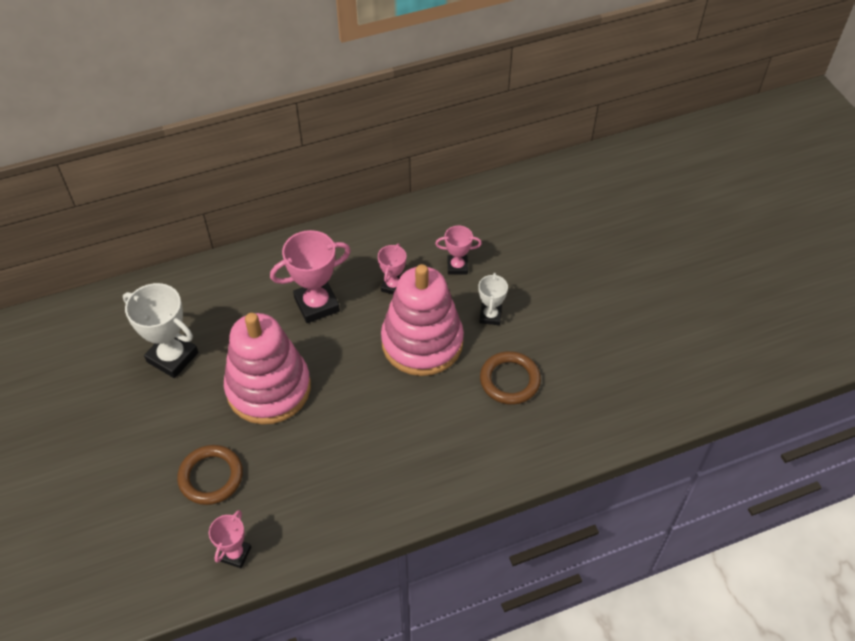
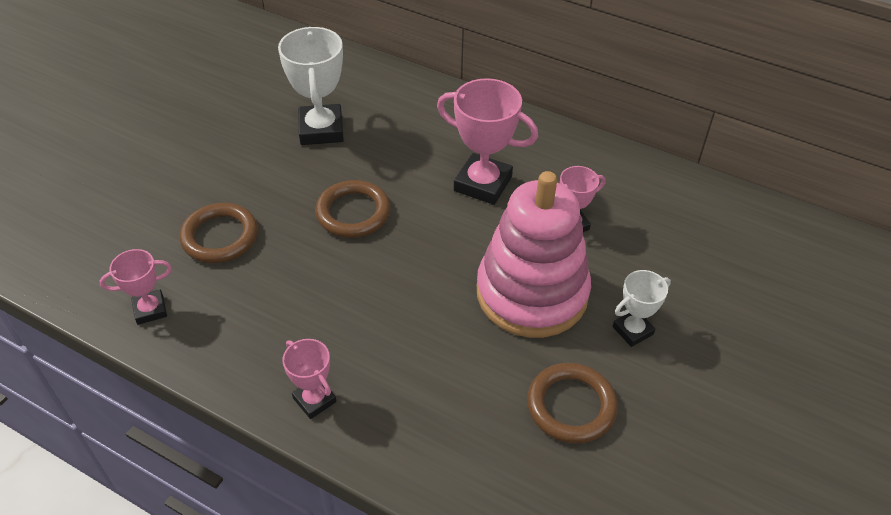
camera: 50 degrees right, 5 degrees down
pink stacking toy [224,313,311,425] -> brown ring [315,180,391,238]
pink trophy [435,225,482,275] -> pink trophy moved to [283,339,336,419]

